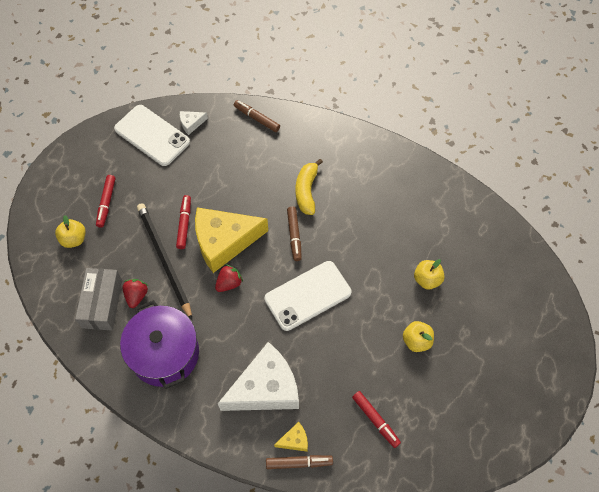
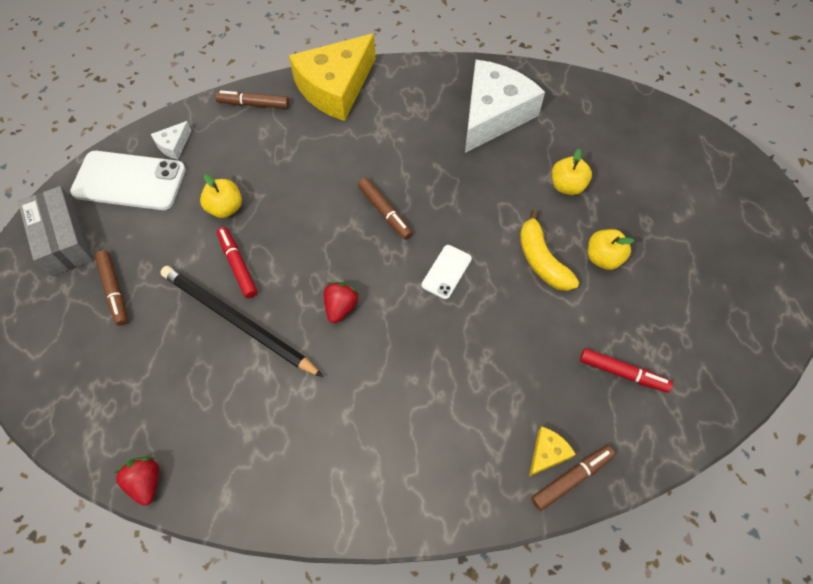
camera: 30 degrees left, 0 degrees up
yellow apple [55,215,86,248] -> yellow apple moved to [200,174,242,218]
grey box [75,268,122,330] -> grey box moved to [18,186,93,277]
red marker [96,175,115,228] -> brown marker [95,250,128,326]
purple pot [120,300,199,389] -> none
red strawberry [122,279,148,308] -> red strawberry moved to [115,457,159,506]
yellow cheese [195,207,268,273] -> yellow cheese moved to [289,33,375,121]
white cheese [218,342,299,411] -> white cheese moved to [465,60,545,153]
white phone [265,261,351,331] -> white phone [422,245,472,299], size x0.50
yellow banana [296,159,323,215] -> yellow banana moved to [520,210,579,291]

